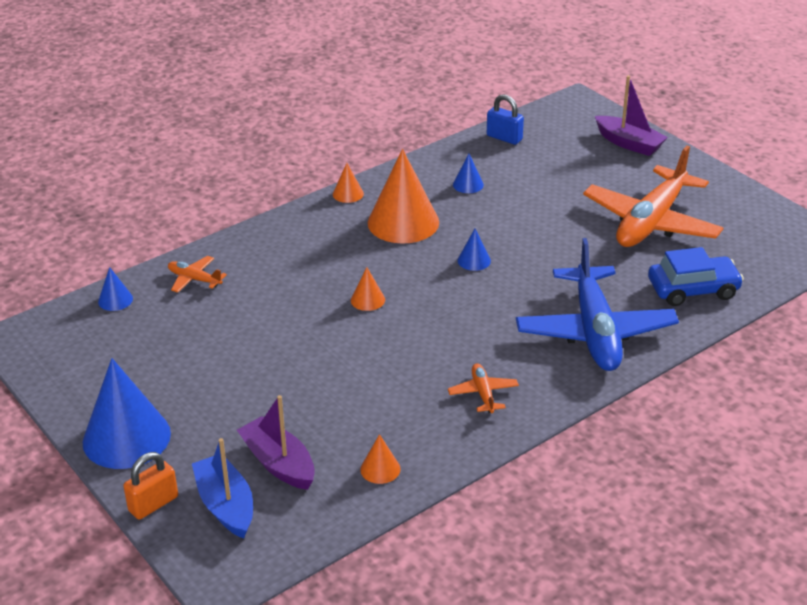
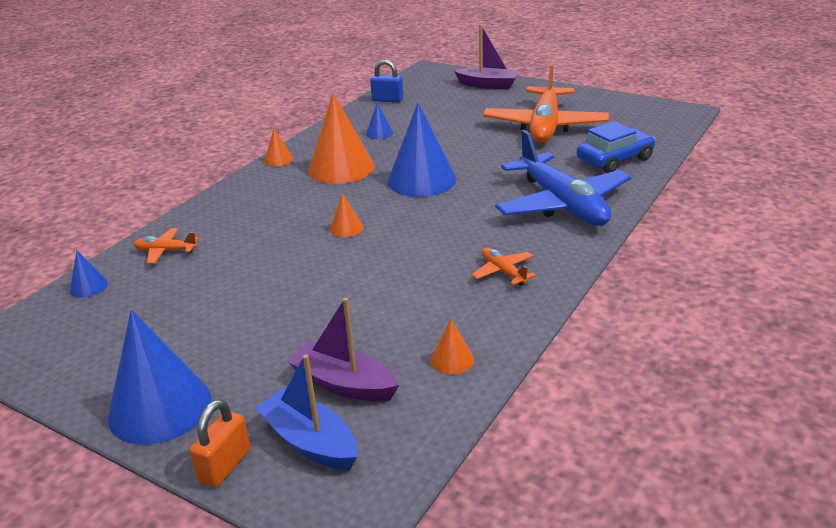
camera: 20 degrees left, 5 degrees down
blue cone [458,228,491,271] -> blue cone [388,103,456,197], size x2.24

